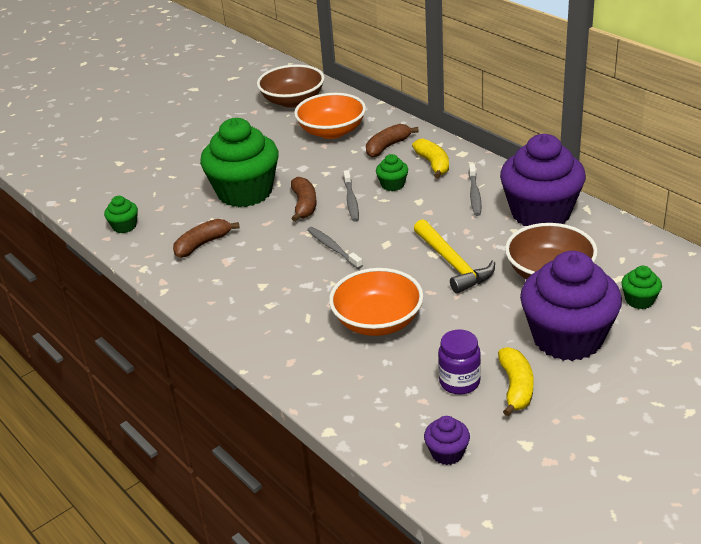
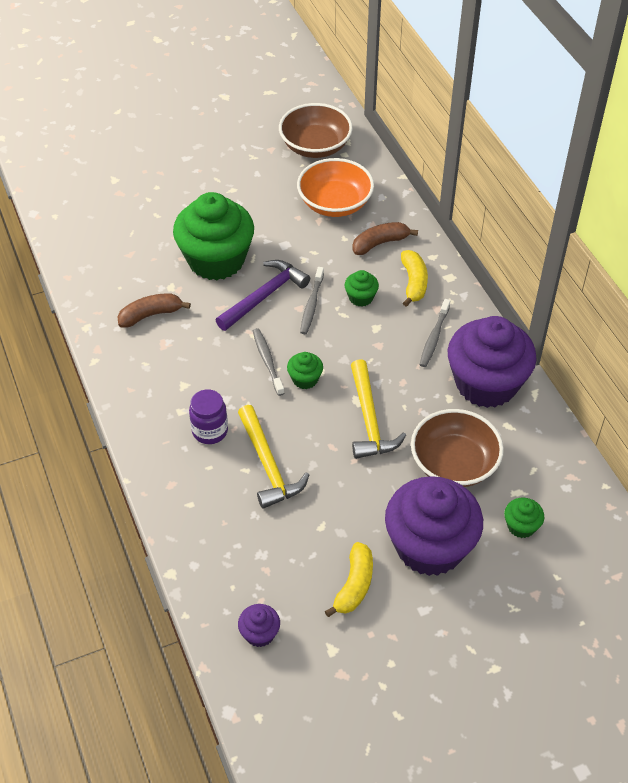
camera: 15 degrees right, 15 degrees up
green cupcake [104,196,138,233] -> green cupcake moved to [287,352,323,389]
brown banana [291,177,317,222] -> purple hammer [216,260,310,331]
orange bowl [329,268,424,336] -> yellow hammer [238,405,309,509]
purple jar [438,329,481,395] -> purple jar moved to [189,389,228,444]

